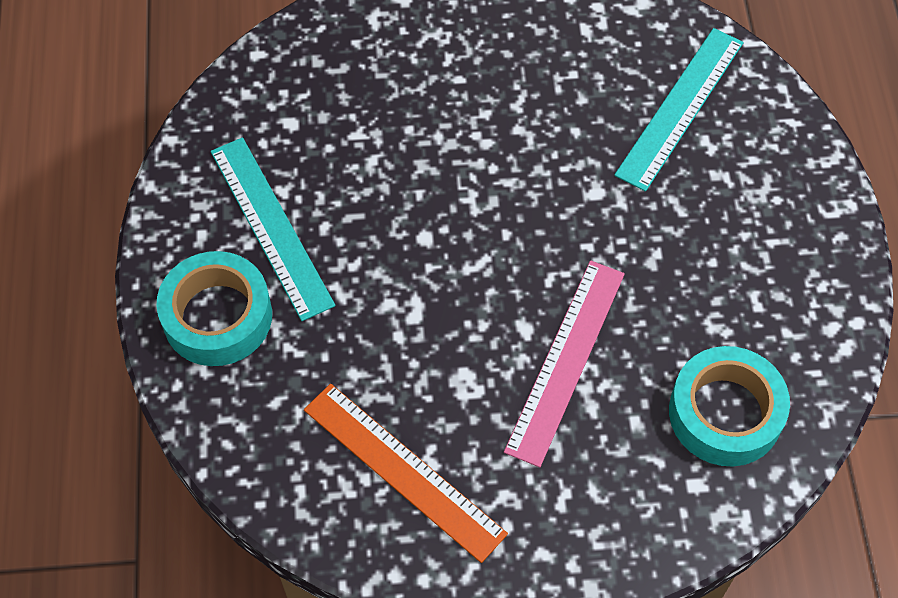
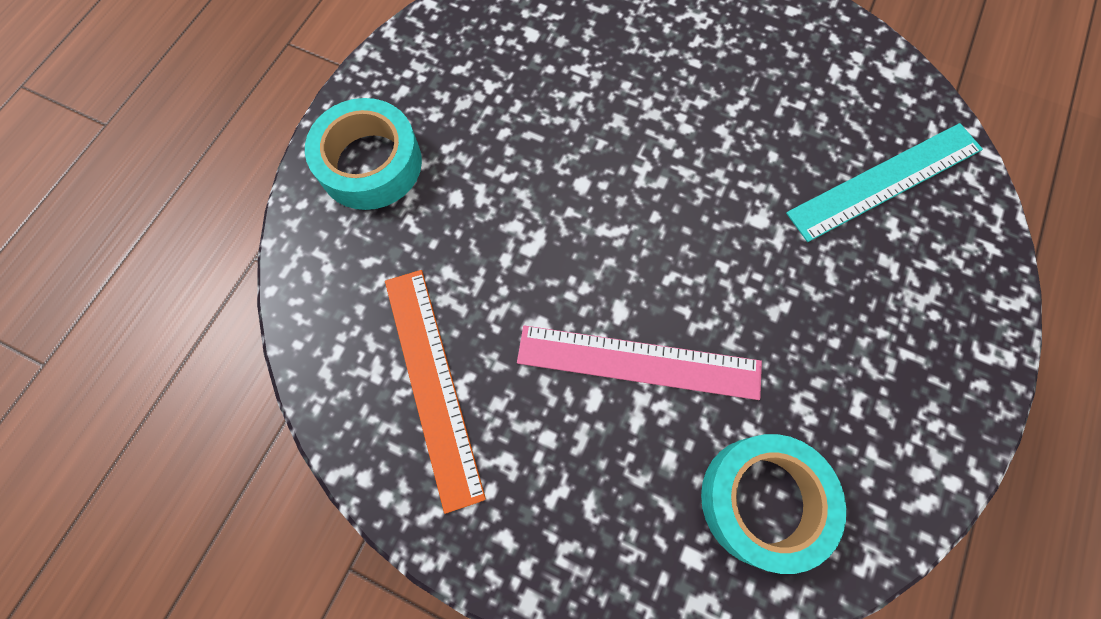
camera: 30 degrees right, 10 degrees up
turquoise ruler [211,137,336,321] -> none
pink ruler [504,260,625,467] -> pink ruler turned 45 degrees clockwise [517,325,762,400]

